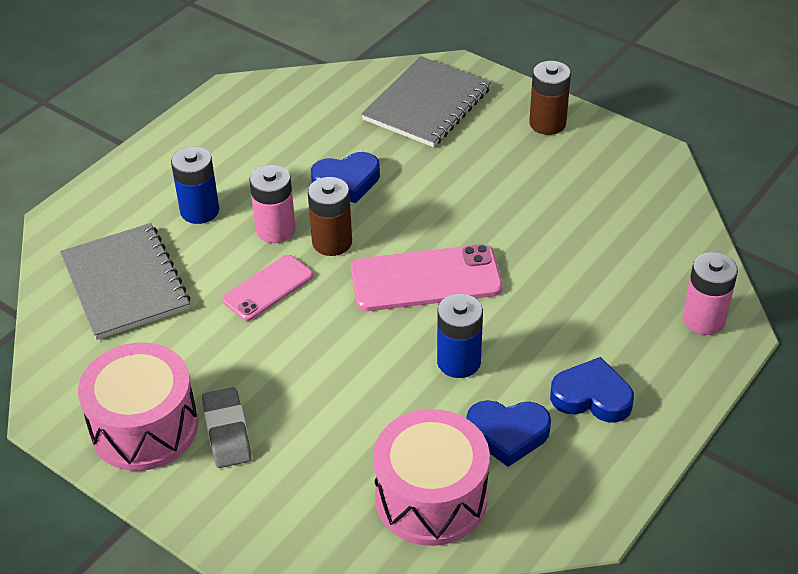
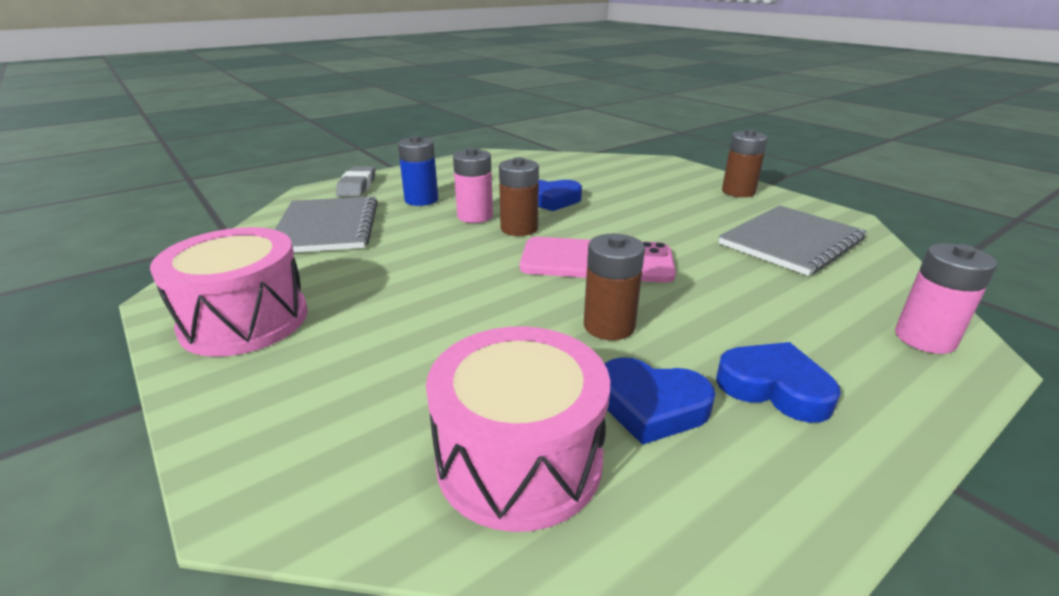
camera: 15 degrees right, 15 degrees down
grey eraser [202,387,252,468] -> grey eraser moved to [336,166,375,197]
pink phone [222,255,313,321] -> none
grey notebook [361,56,491,147] -> grey notebook moved to [719,205,867,276]
blue battery [437,294,483,378] -> brown battery [584,234,645,340]

